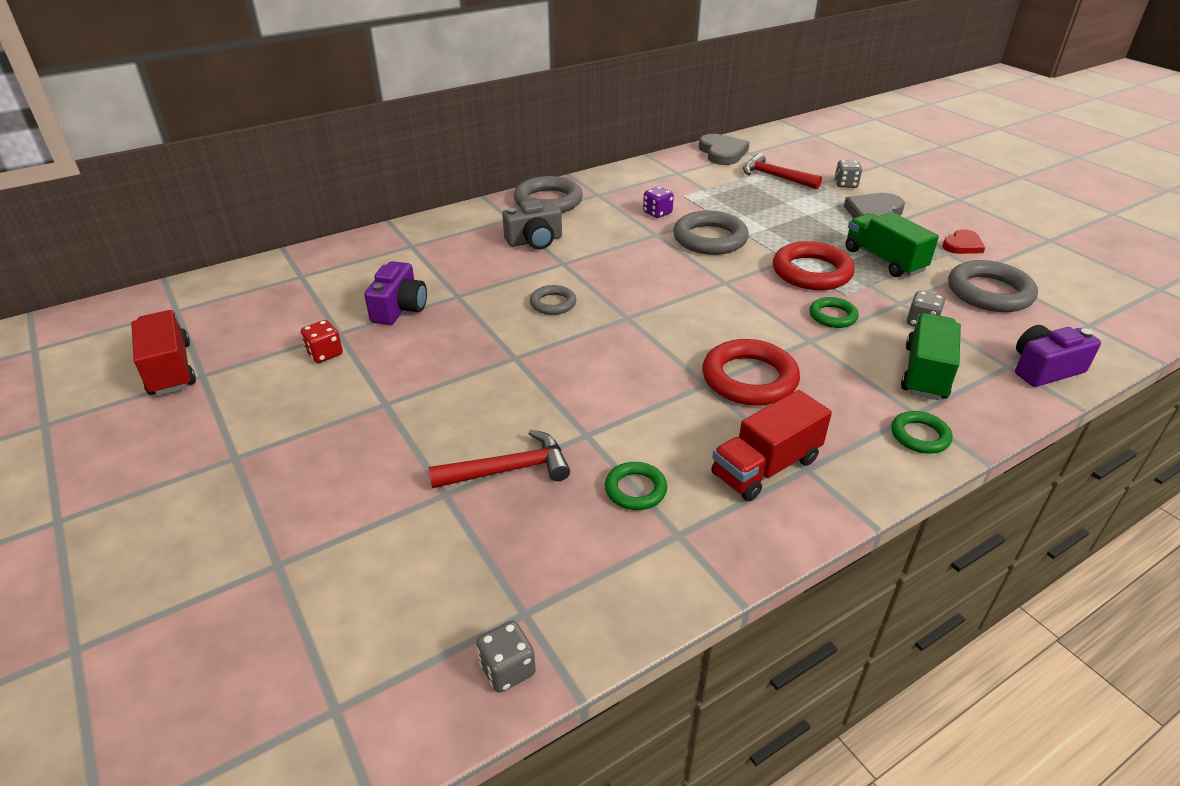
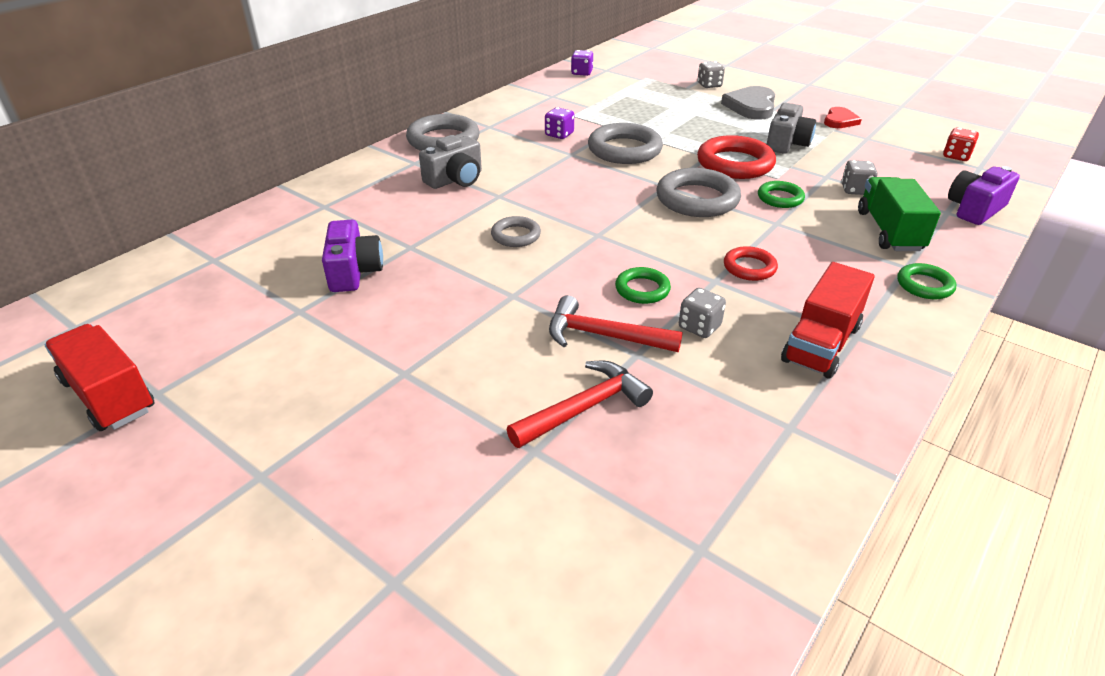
camera: 20 degrees left, 0 degrees up
red dice [301,320,343,363] -> red dice moved to [943,128,979,161]
grey dice [476,621,536,693] -> grey dice moved to [679,288,726,338]
green ring [605,462,667,510] -> green ring moved to [615,267,671,304]
grey heart [699,134,749,165] -> purple dice [571,50,593,76]
red ring [702,339,800,406] -> red ring [724,246,778,281], size x0.55
red hammer [743,153,822,189] -> red hammer moved to [549,295,683,352]
green truck [845,212,939,277] -> grey camera [767,103,816,154]
grey ring [948,260,1038,312] -> grey ring moved to [656,168,741,217]

